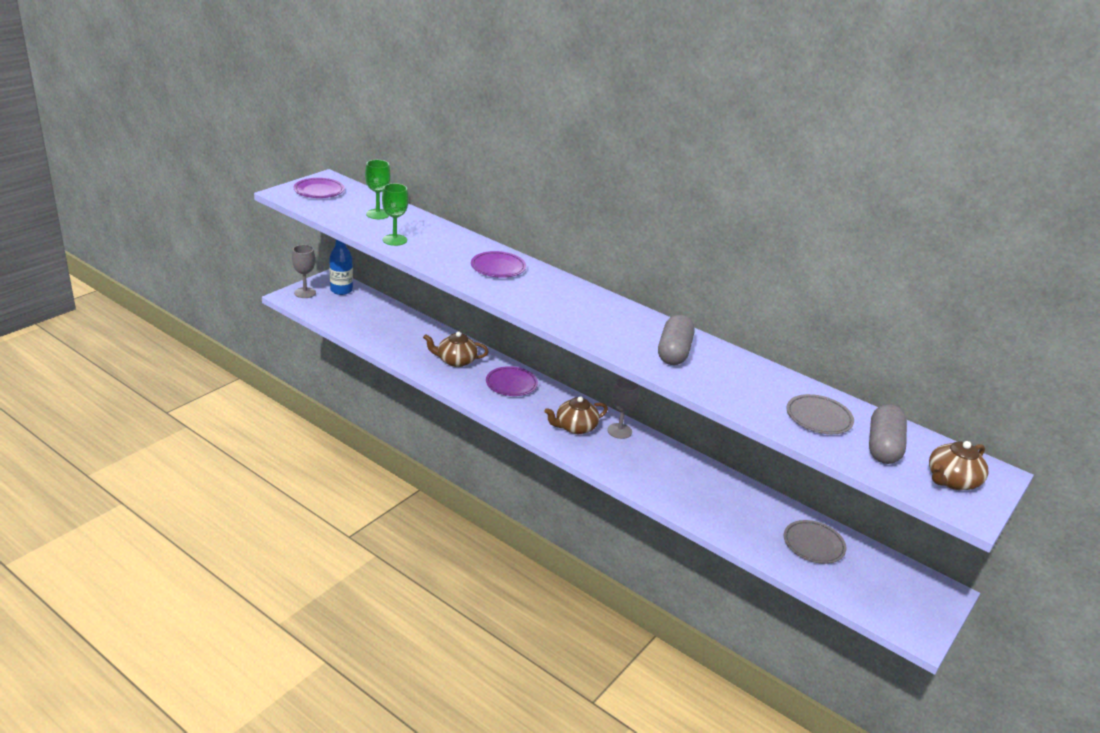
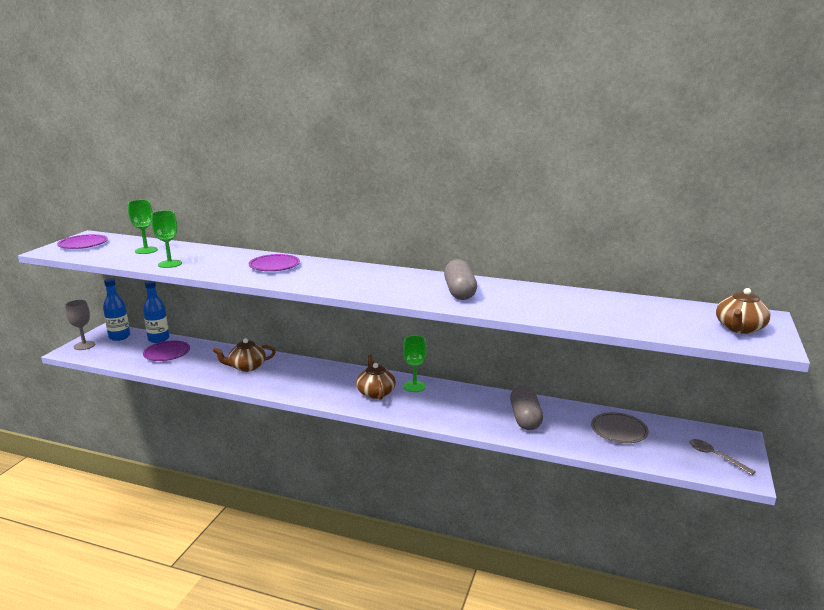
camera: 15 degrees left, 10 degrees down
purple plate [486,366,538,396] -> purple plate moved to [143,340,190,361]
brown teapot [545,396,608,434] -> brown teapot turned 120 degrees clockwise [356,355,396,400]
grey goblet [607,377,639,439] -> green goblet [403,335,427,392]
grey plate [786,394,854,434] -> none
grey capsule [869,404,907,464] -> grey capsule moved to [510,385,543,430]
none -> blue bottle [143,281,169,343]
none -> grey spoon [690,439,756,475]

